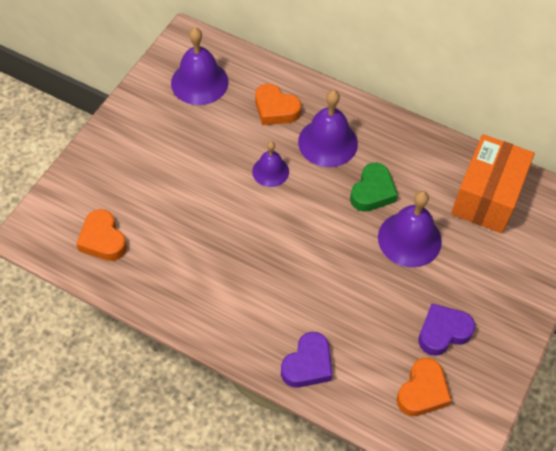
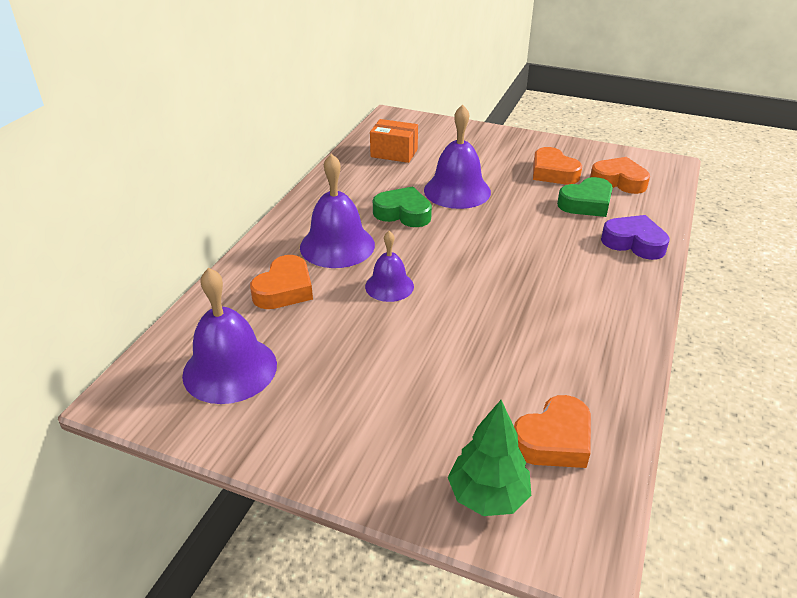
camera: 95 degrees left, 20 degrees down
purple heart [418,304,475,356] -> orange heart [533,147,582,184]
orange box [451,134,534,233] -> orange box [370,119,418,163], size x0.58
none -> green tree [448,400,531,516]
none -> green heart [557,177,613,217]

